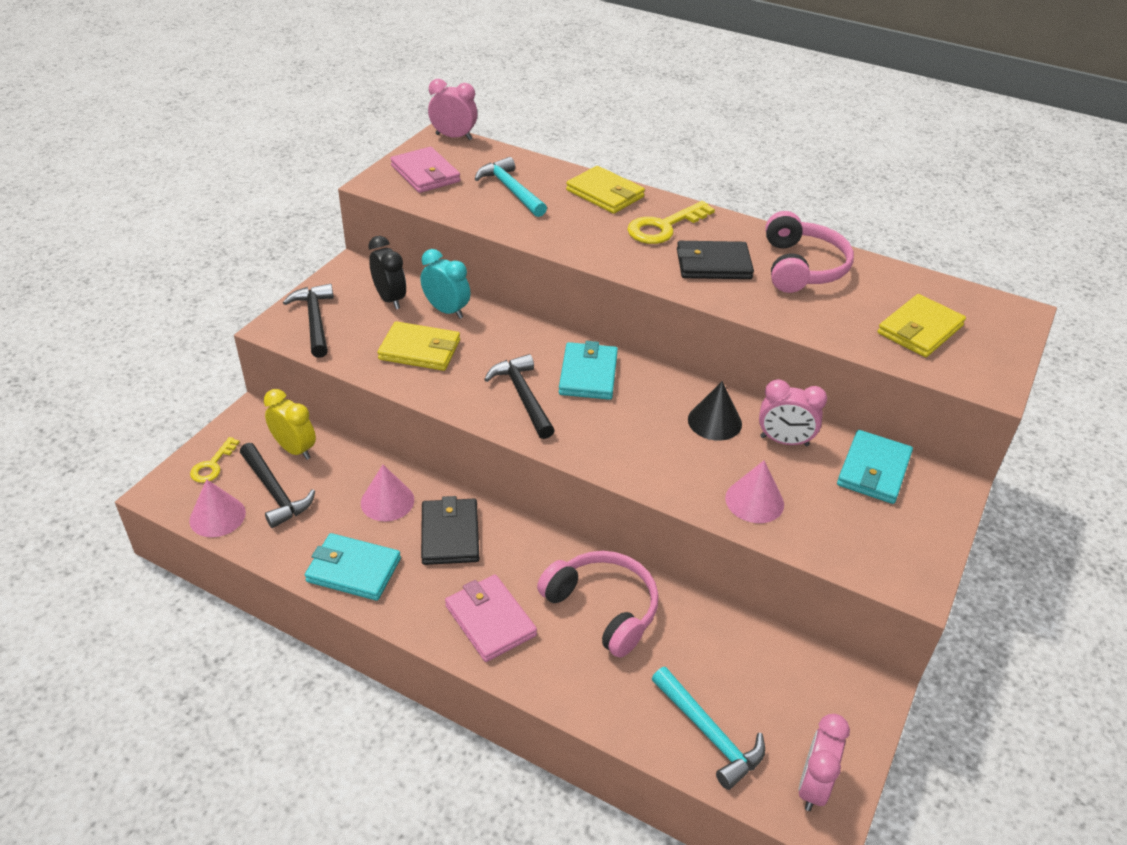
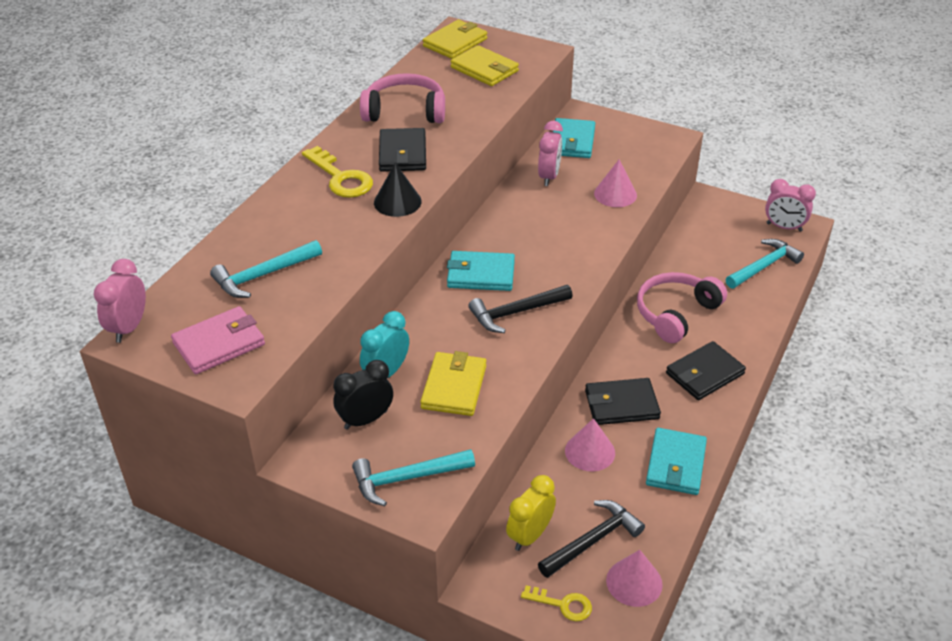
camera: 90 degrees left, 0 degrees up
black hammer [283,284,334,358] -> turquoise hammer [352,449,475,506]
pink wallet [445,575,537,662] -> black wallet [666,341,746,400]
yellow wallet [566,166,645,214] -> yellow wallet moved to [423,20,487,59]
black cone [688,381,742,441] -> black cone moved to [374,163,422,217]
turquoise wallet [837,430,913,504] -> turquoise wallet turned 75 degrees clockwise [553,118,595,158]

